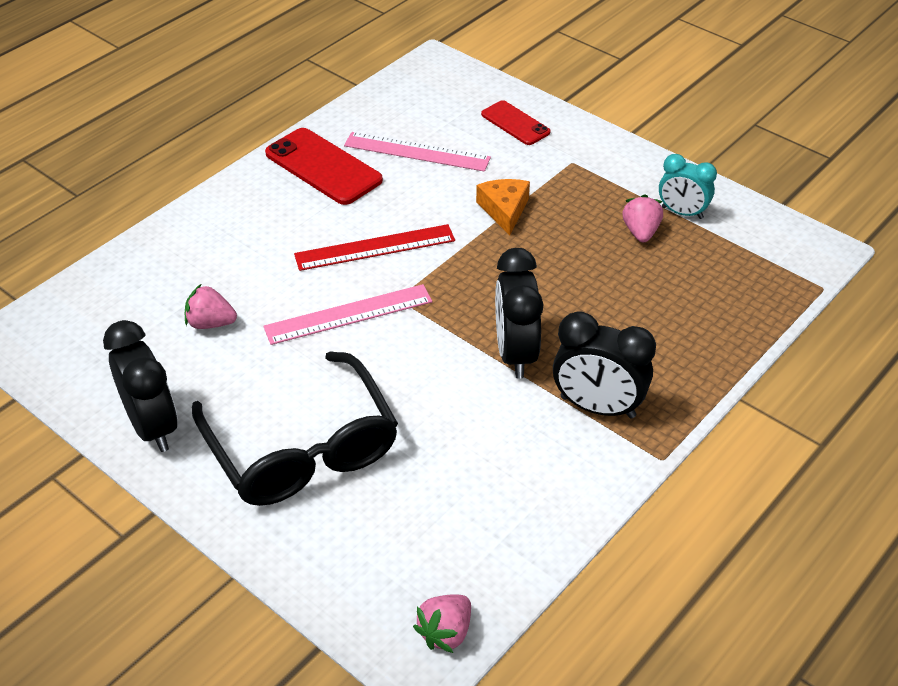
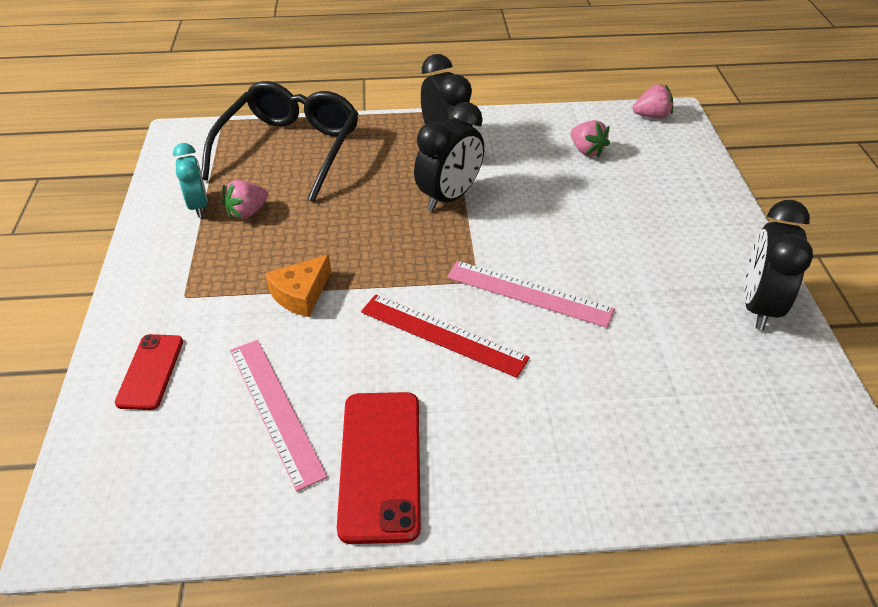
camera: 135 degrees left, 0 degrees up
pink strawberry [185,284,237,329] -> pink strawberry moved to [571,120,610,157]
black glasses [192,351,398,506] -> black glasses moved to [201,81,359,202]

